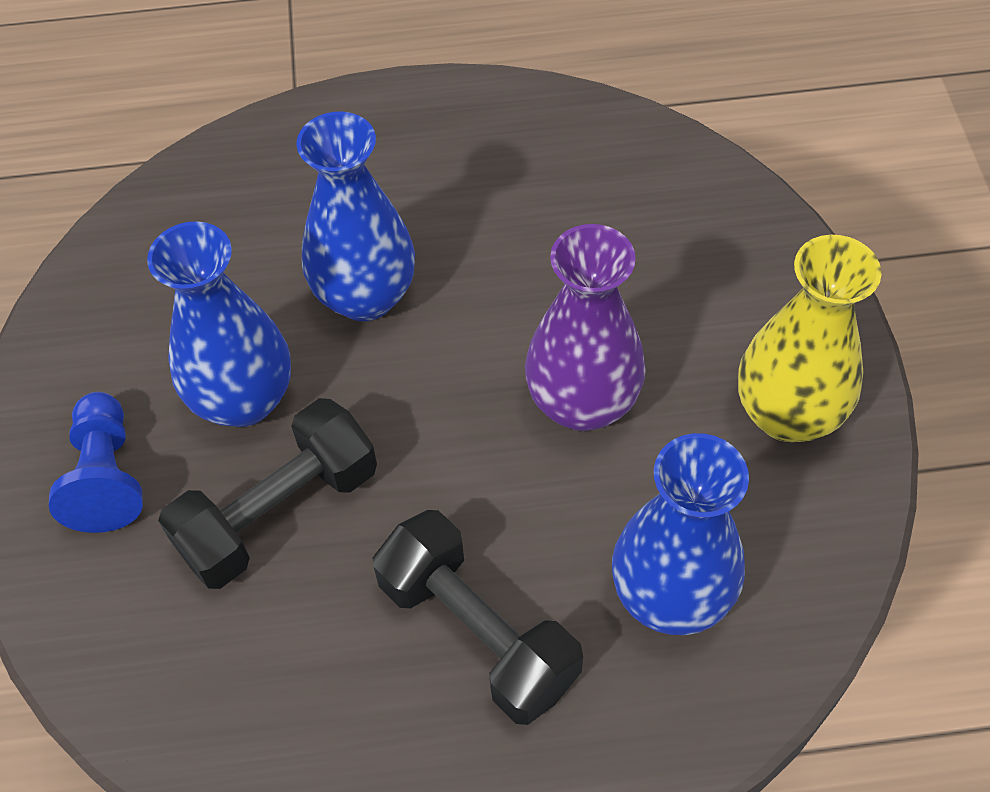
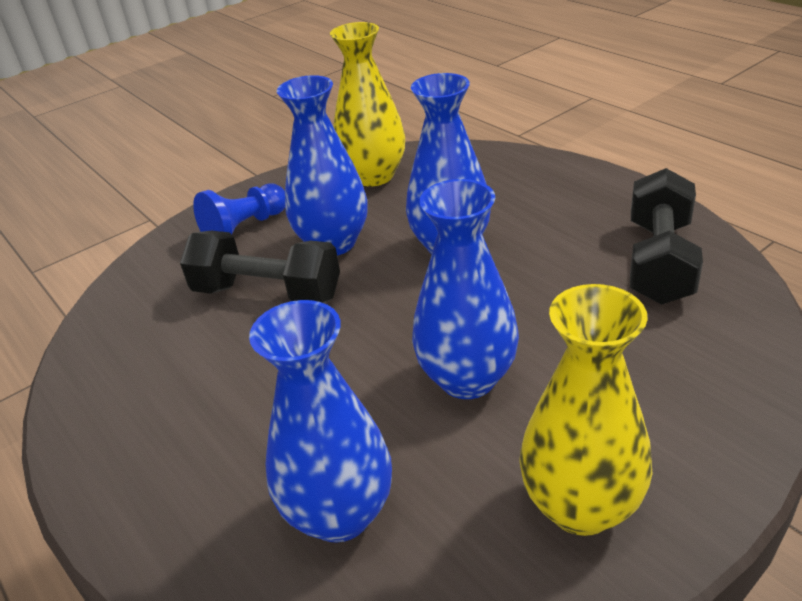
camera: 60 degrees right, 20 degrees down
black dumbbell [373,510,583,725] -> black dumbbell moved to [630,168,703,305]
purple vase [525,224,646,431] -> blue vase [412,179,519,399]
none -> yellow vase [330,22,405,186]

